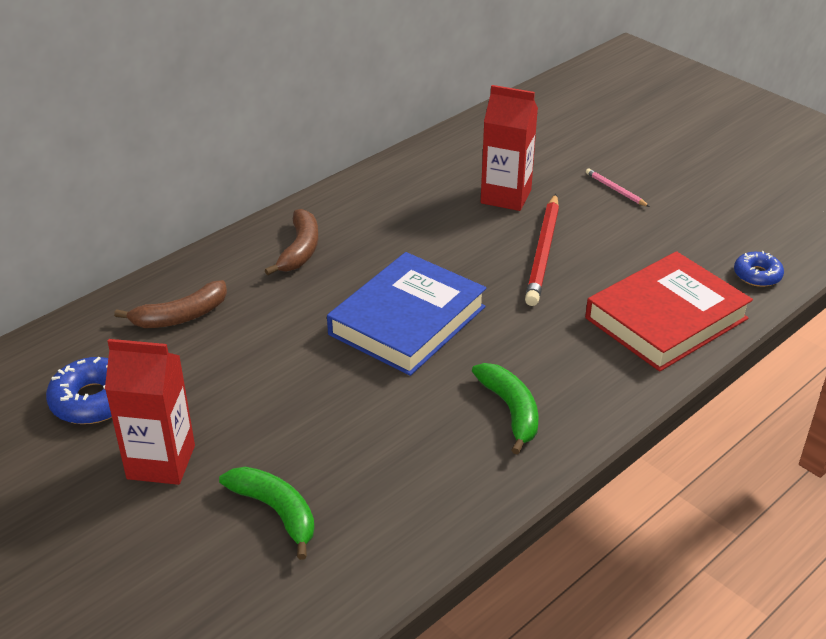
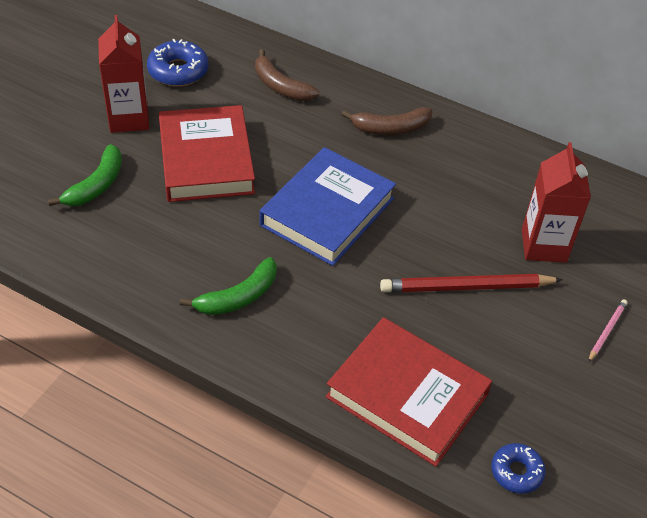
camera: 70 degrees right, 10 degrees up
blue book [327,252,487,376] -> blue book turned 75 degrees counterclockwise [259,147,396,266]
none -> red book [159,105,255,202]

